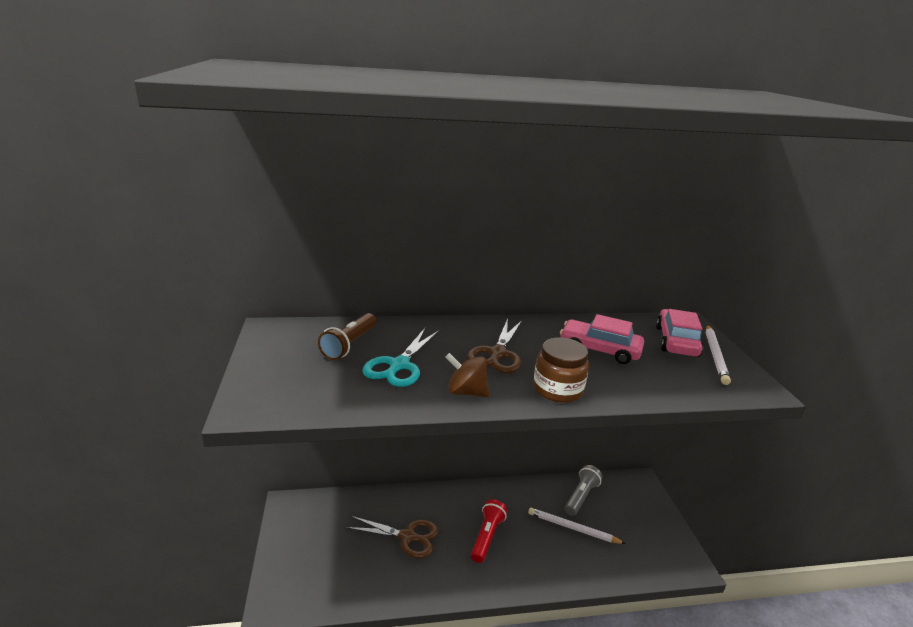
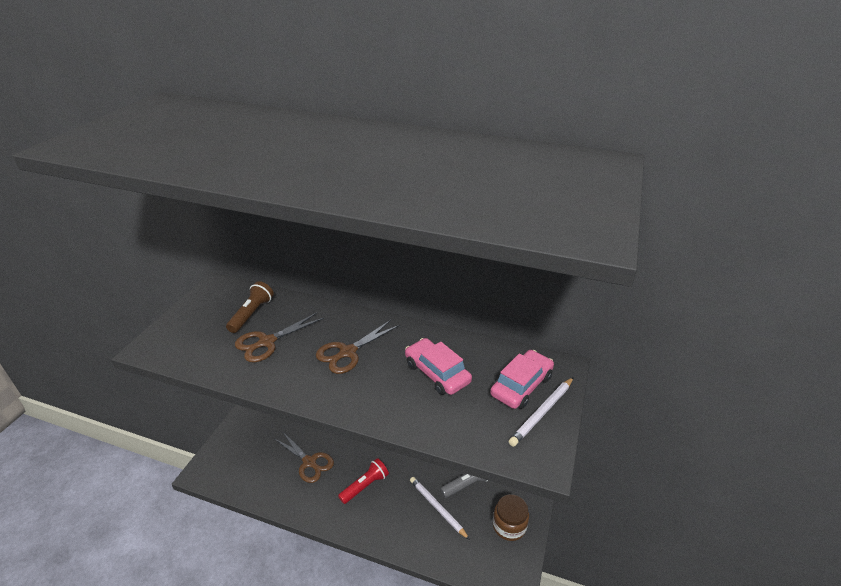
camera: 30 degrees right, 10 degrees up
brown flashlight [318,313,376,360] -> brown flashlight turned 150 degrees clockwise [226,281,274,333]
turquoise scissors [362,328,439,387] -> brown scissors [235,313,324,362]
brown spinning top [445,353,489,397] -> none
brown jar [534,337,589,403] -> brown jar moved to [493,494,529,541]

